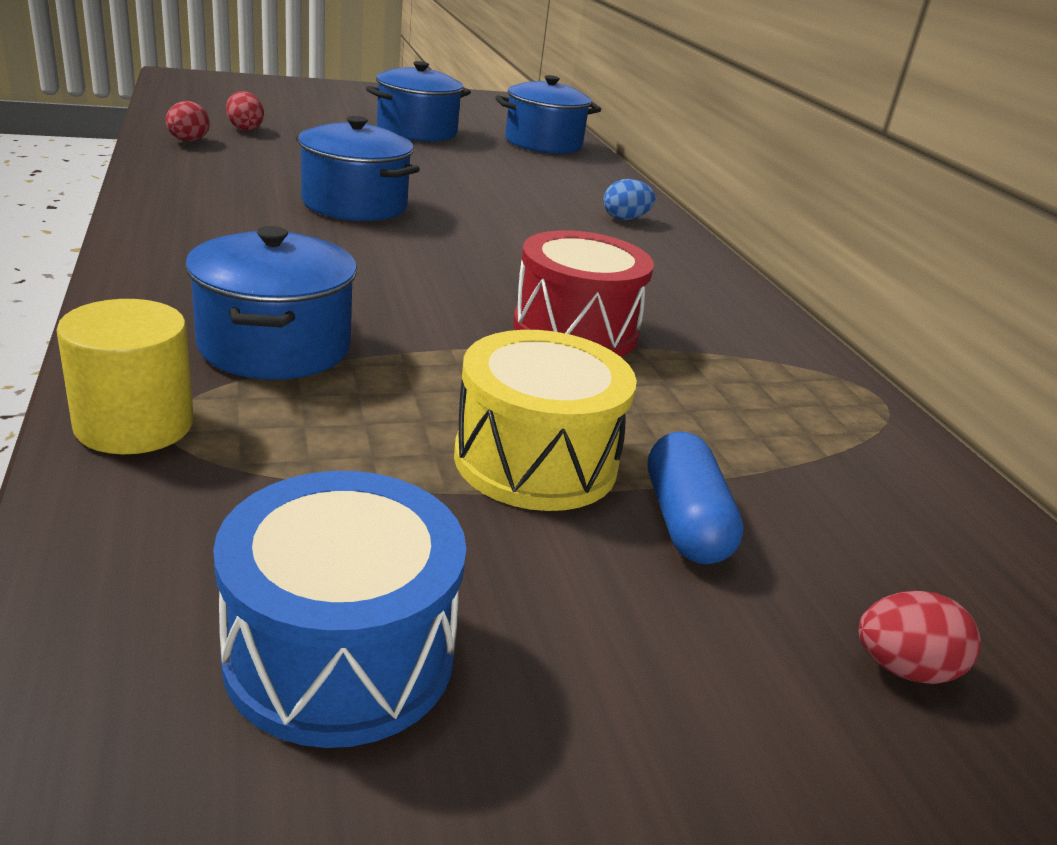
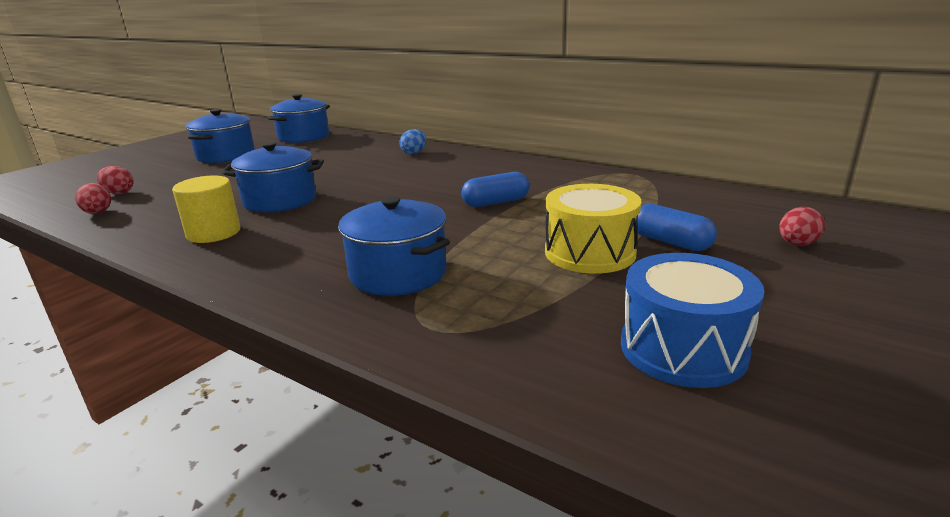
camera: 35 degrees left, 5 degrees down
yellow cylinder [56,299,194,454] -> yellow cylinder moved to [172,176,240,243]
red drum [513,230,654,357] -> blue capsule [461,172,529,207]

